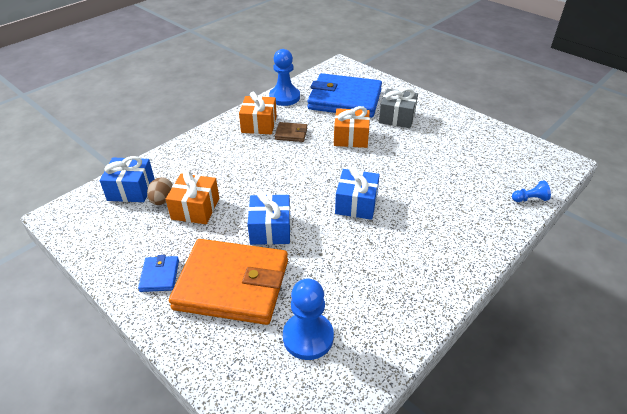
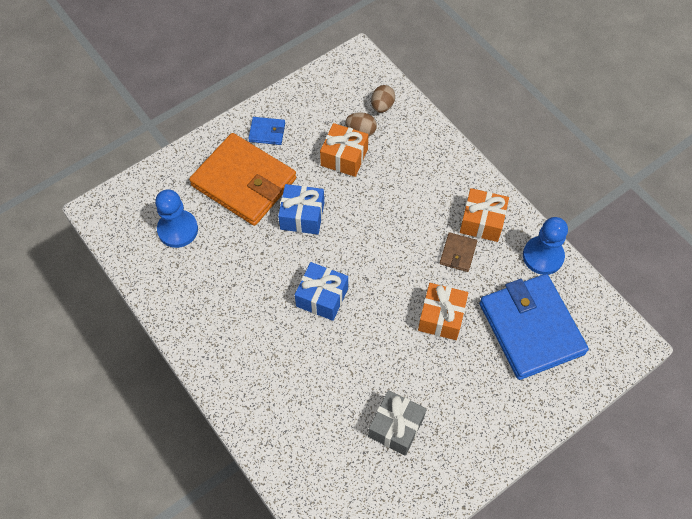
camera: 100 degrees right, 20 degrees up
blue gift [100,156,155,202] -> brown egg [371,85,395,113]
orange wallet [169,239,288,325] -> orange wallet turned 75 degrees counterclockwise [189,133,296,226]
blue wallet [307,73,382,118] -> blue wallet turned 45 degrees counterclockwise [479,274,589,380]
grey gift [379,88,418,128] -> grey gift moved to [368,390,426,456]
blue pawn [512,180,551,202] -> none

